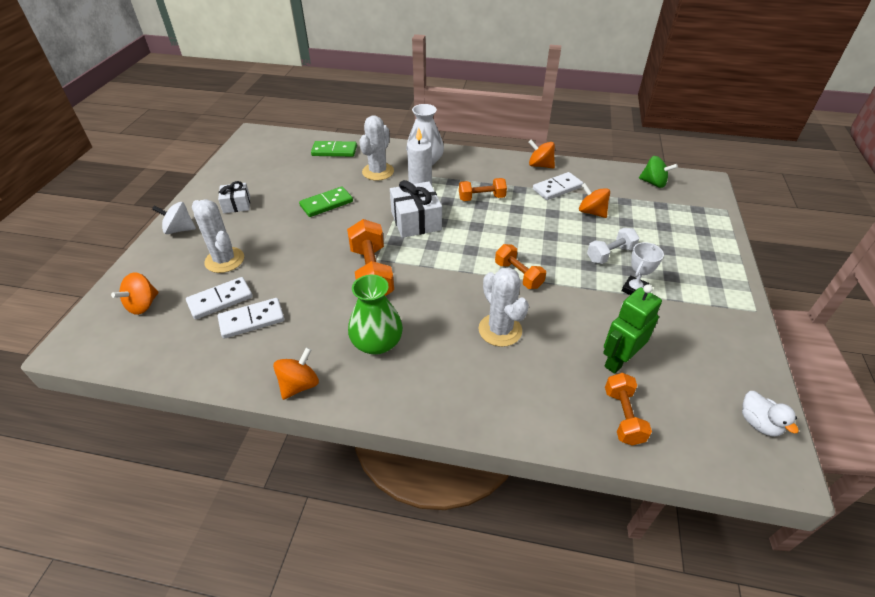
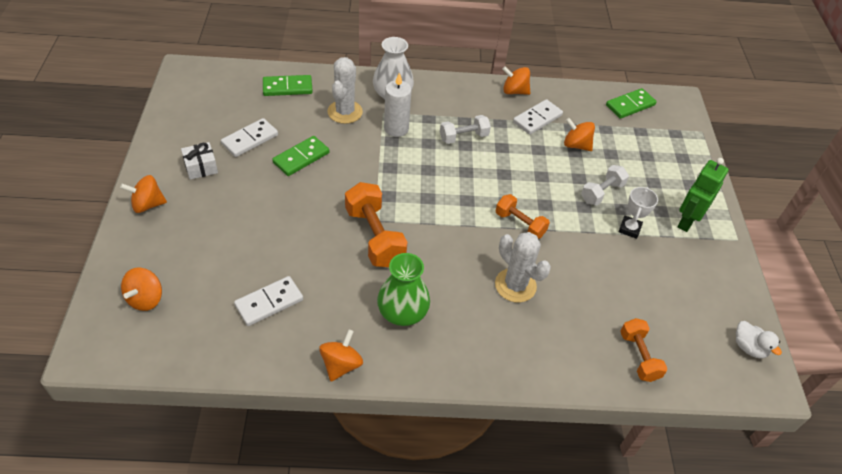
camera: 15 degrees left, 5 degrees up
white spinning top [152,202,196,234] -> orange spinning top [120,175,167,213]
white domino [186,277,253,319] -> white domino moved to [221,118,278,157]
white cactus [192,199,244,273] -> none
white gift [390,180,442,238] -> none
orange dumbbell [459,178,507,201] -> white dumbbell [440,115,491,144]
green robot [603,284,662,374] -> green robot moved to [678,158,729,232]
green spinning top [639,156,678,188] -> green domino [606,88,657,119]

